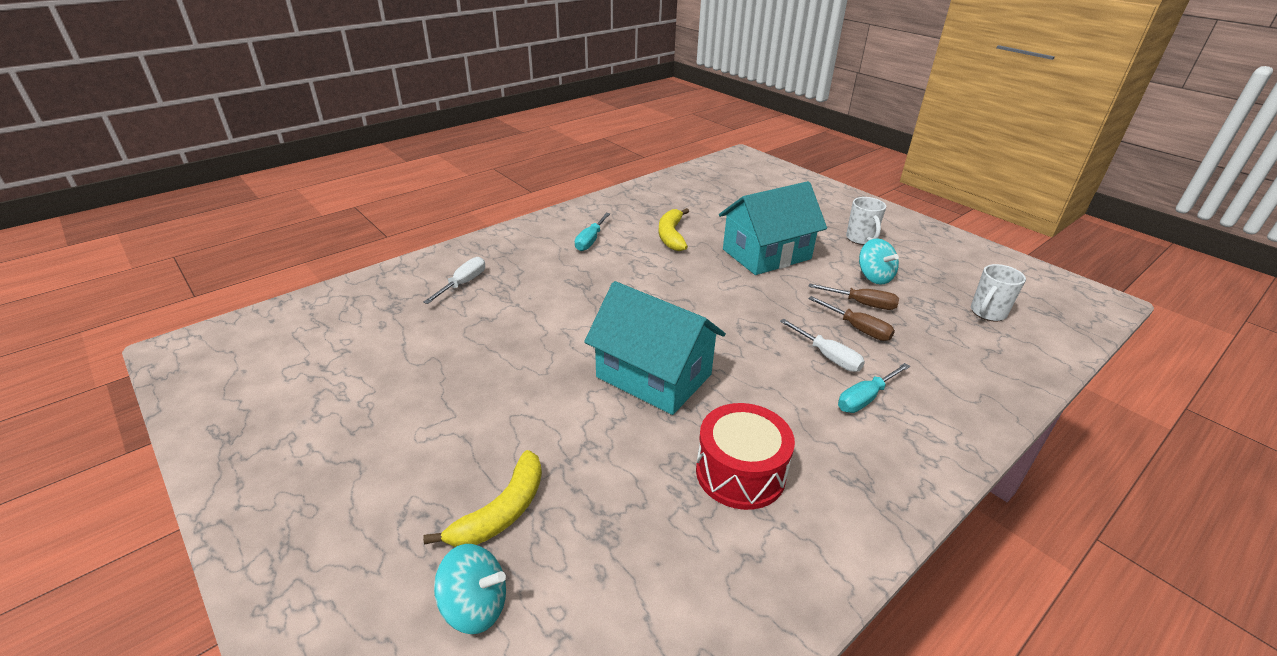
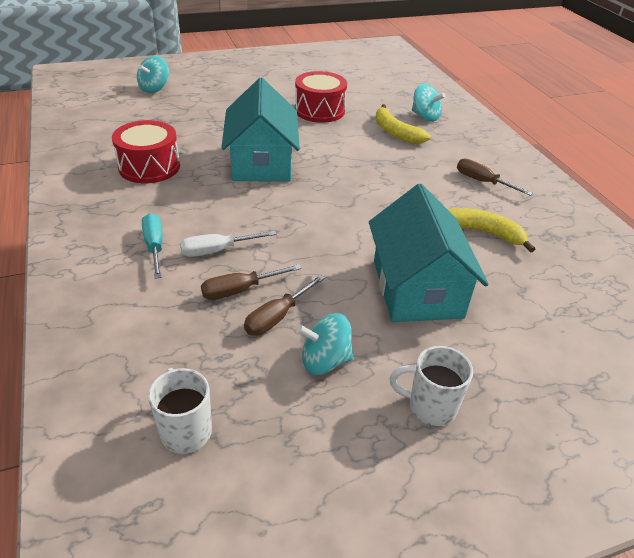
camera: 110 degrees right, 5 degrees up
white screwdriver [423,257,485,304] -> turquoise spinning top [412,84,445,122]
yellow banana [423,450,542,547] -> yellow banana moved to [375,104,431,144]
turquoise screwdriver [575,213,610,251] -> brown screwdriver [457,158,533,196]
turquoise house [584,281,726,415] -> turquoise house turned 60 degrees counterclockwise [221,78,300,182]
none -> red drum [295,71,347,123]

